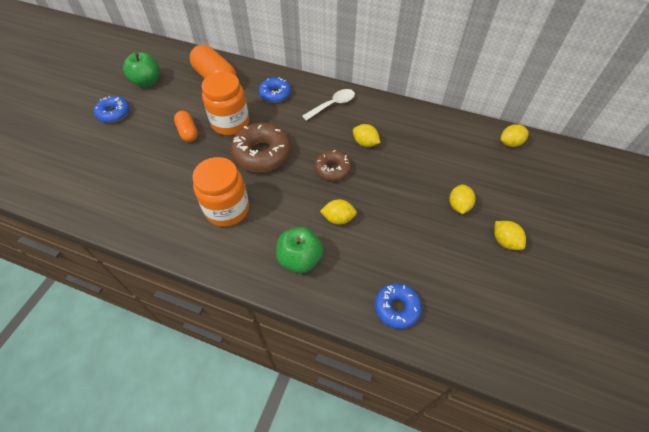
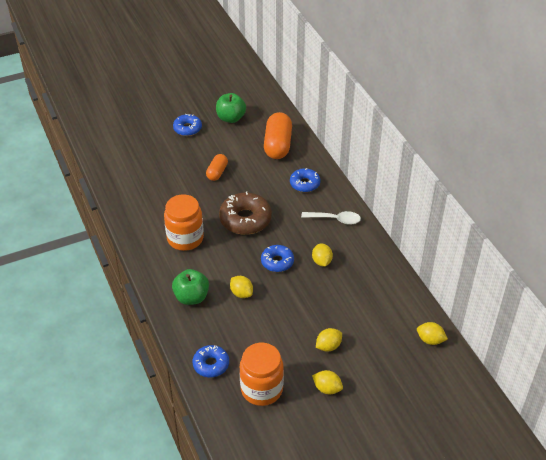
camera: 45 degrees right, 10 degrees down
orange jar [202,72,249,135] -> orange jar moved to [240,343,284,406]
brown donut [314,150,352,181] -> blue donut [261,245,294,272]
yellow lemon [494,221,526,250] -> yellow lemon turned 75 degrees counterclockwise [312,370,343,394]

